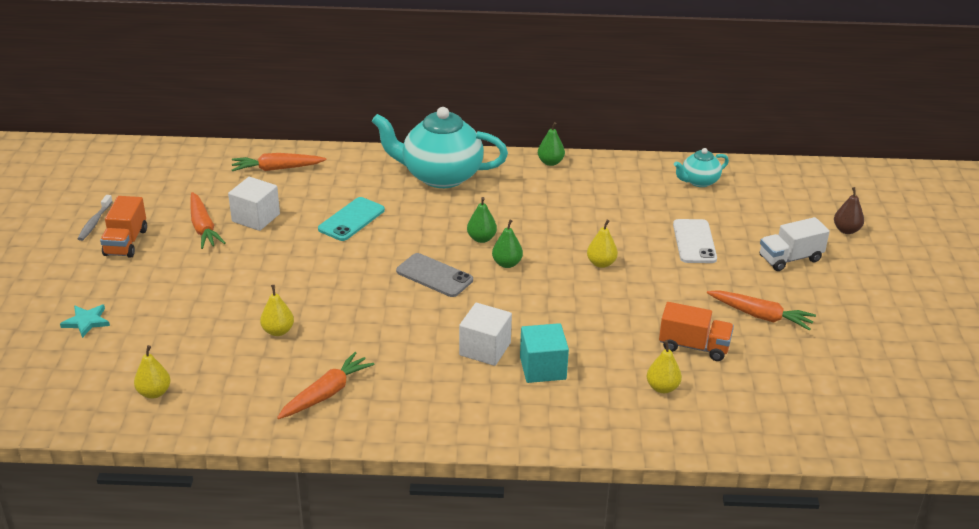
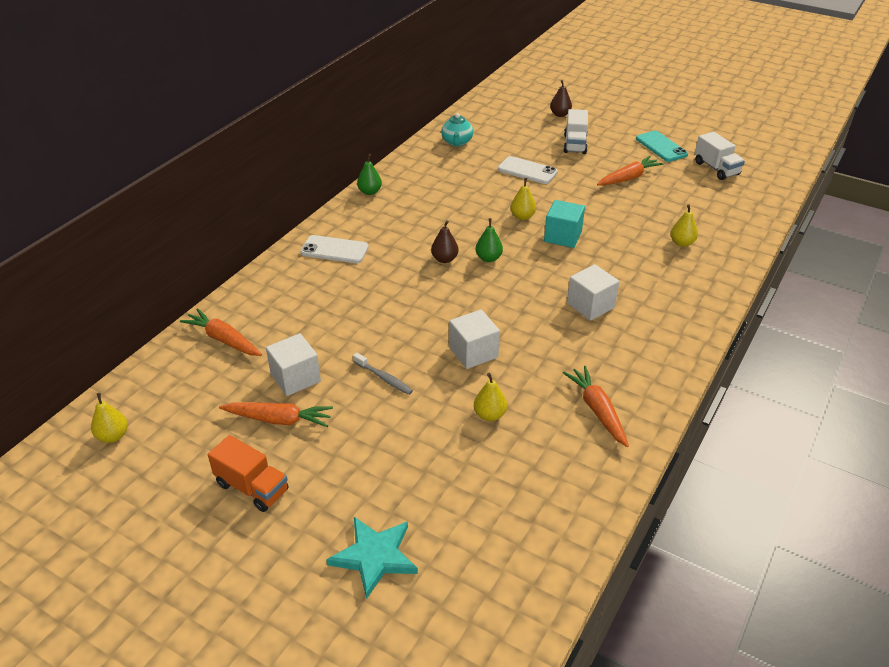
camera: 60 degrees left, 5 degrees up
turquoise star [60,304,110,338] -> turquoise star [326,517,418,599], size x1.60
grey toothbrush [77,195,113,241] -> grey toothbrush moved to [353,353,413,395]
yellow pear [134,345,171,399] -> yellow pear moved to [91,393,128,443]
orange carrot [232,153,326,171] -> orange carrot turned 105 degrees clockwise [180,308,262,356]
turquoise phone [318,197,385,241] -> turquoise phone moved to [636,131,688,162]
turquoise teapot [372,107,508,188] -> white phone [300,235,369,263]
grey phone [396,253,473,297] -> none
green pear [467,197,497,243] -> brown pear [431,220,458,263]
turquoise cube [520,323,569,383] -> turquoise cube moved to [544,200,585,248]
orange truck [659,302,734,361] -> none
none -> white cube [449,310,500,369]
none -> white truck [695,132,745,180]

